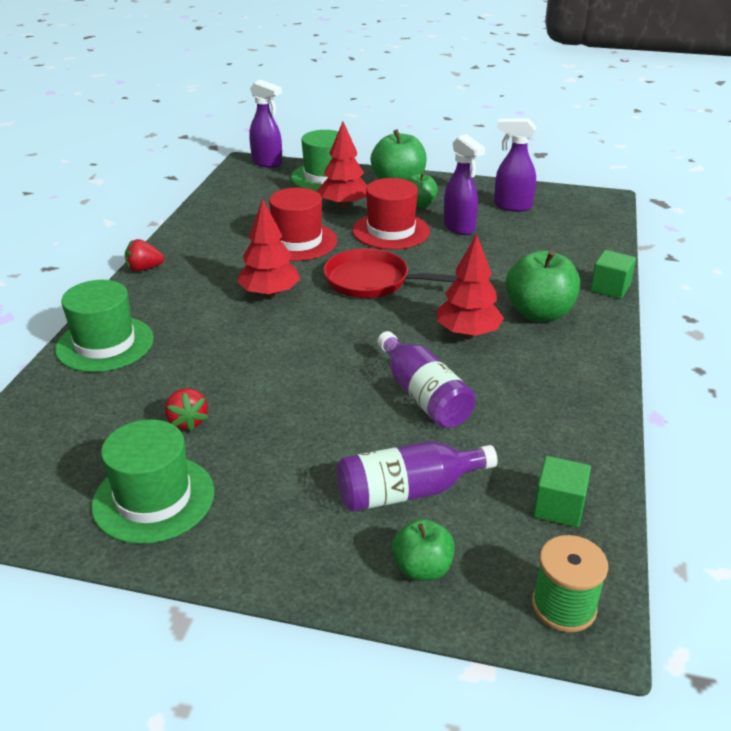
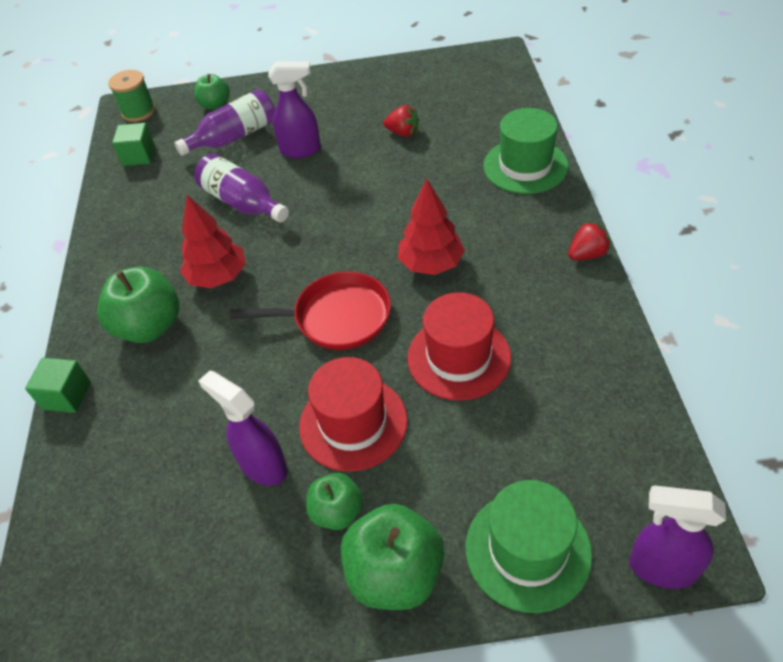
camera: 165 degrees right, 15 degrees up
green hat [92,419,215,544] -> none
red strawberry [165,388,208,432] -> red strawberry turned 150 degrees clockwise [383,105,419,137]
red tree [318,122,368,208] -> none
purple spray bottle [494,118,536,212] -> purple spray bottle moved to [268,61,321,158]

